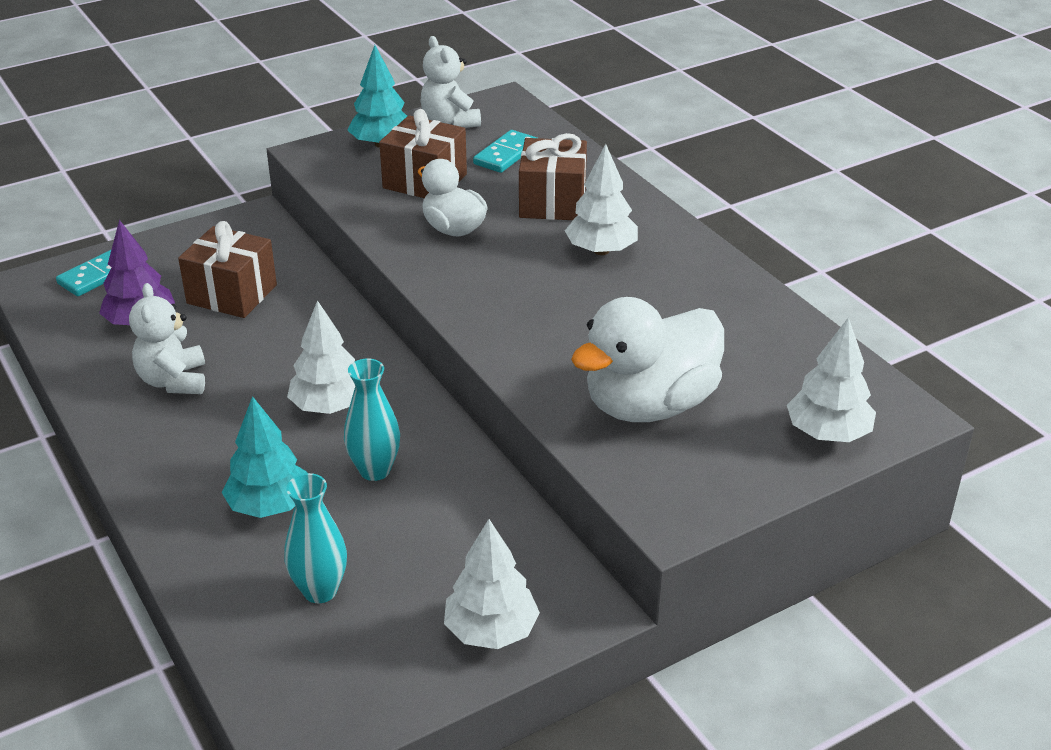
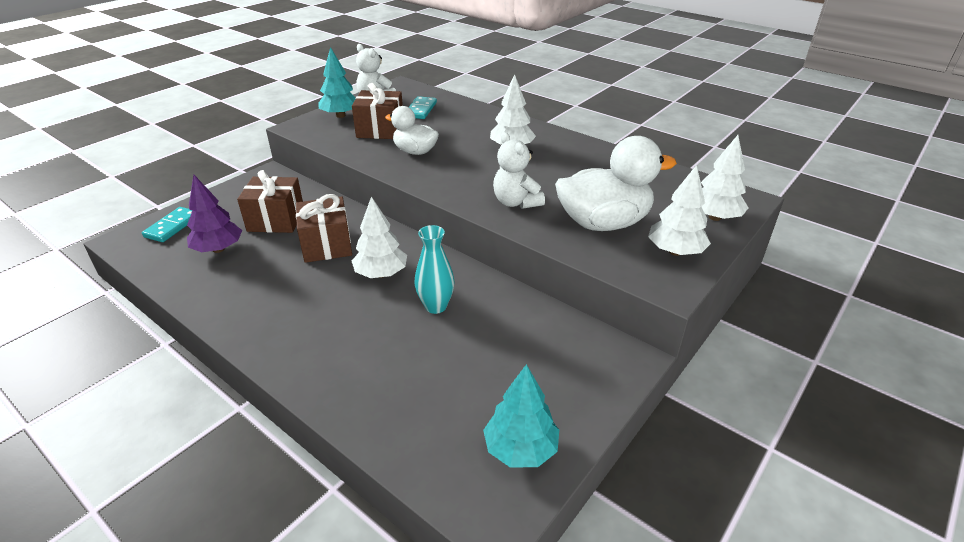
camera: 20 degrees left, 0 degrees up
white teddy bear [129,283,205,394] -> white teddy bear moved to [493,132,545,209]
turquoise tree [222,396,308,518] -> turquoise tree moved to [483,364,559,467]
turquoise vase [284,473,347,603] -> none
white tree [444,519,540,649] -> white tree moved to [648,165,711,256]
brown gift [519,133,587,220] -> brown gift moved to [296,194,352,263]
white duck [571,297,724,422] -> white duck turned 135 degrees counterclockwise [555,136,677,231]

